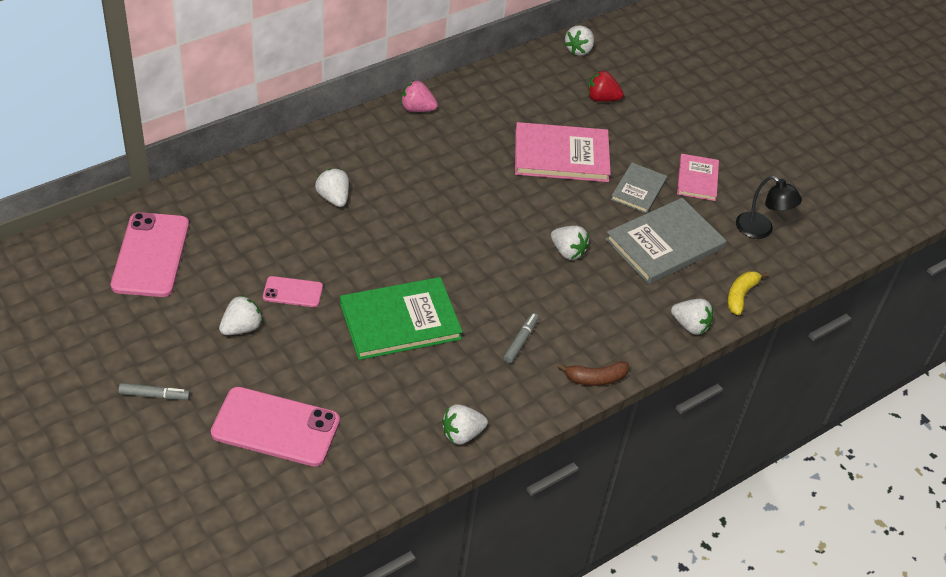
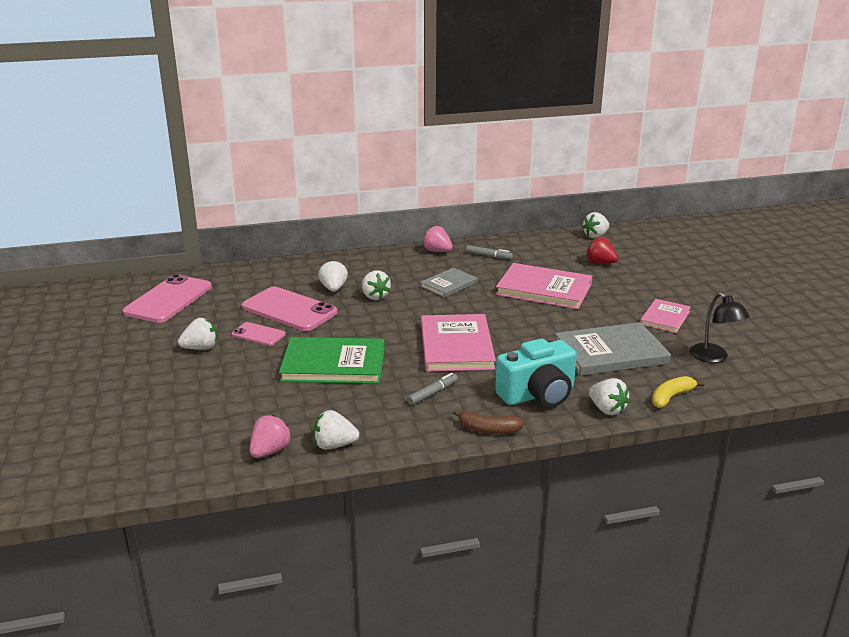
camera: 25 degrees right, 20 degrees down
grey marker [118,383,190,400] -> grey marker moved to [466,245,513,260]
pink phone [211,387,340,467] -> pink phone moved to [242,287,337,331]
white strawberry [551,226,589,260] -> white strawberry moved to [362,270,391,300]
grey book [611,162,667,214] -> grey book moved to [420,268,478,298]
none -> pink strawberry [250,415,291,458]
none -> pink book [421,314,496,372]
none -> turquoise camera [495,338,577,408]

